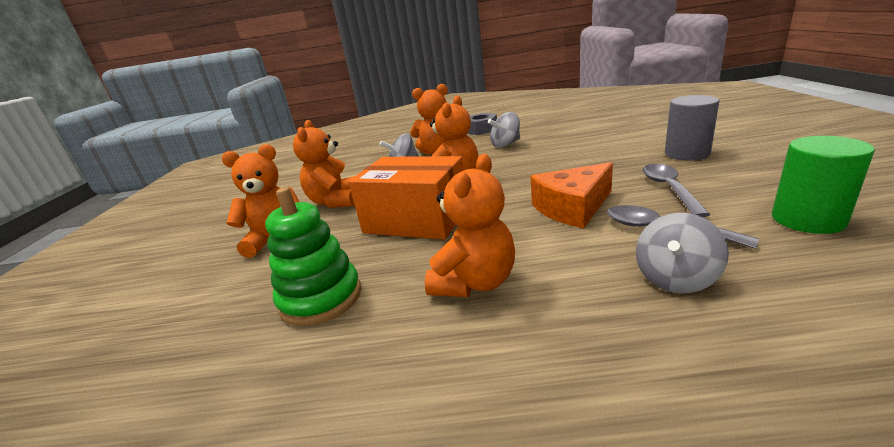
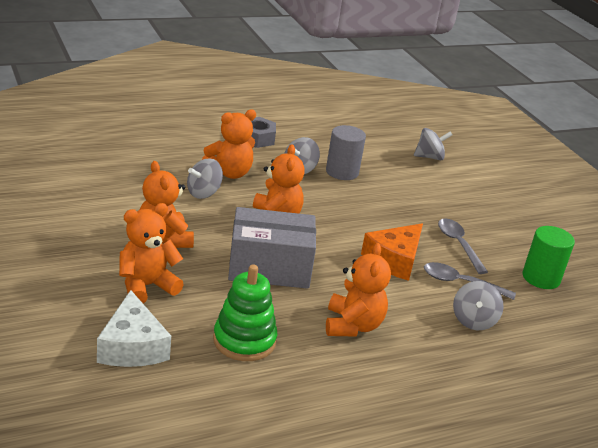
camera: 30 degrees left, 5 degrees up
orange box [348,156,464,239] -> grey box [228,207,316,289]
grey cylinder [665,95,720,161] -> grey cylinder moved to [326,125,366,180]
none -> white cheese [97,290,171,367]
none -> grey spinning top [414,128,452,160]

